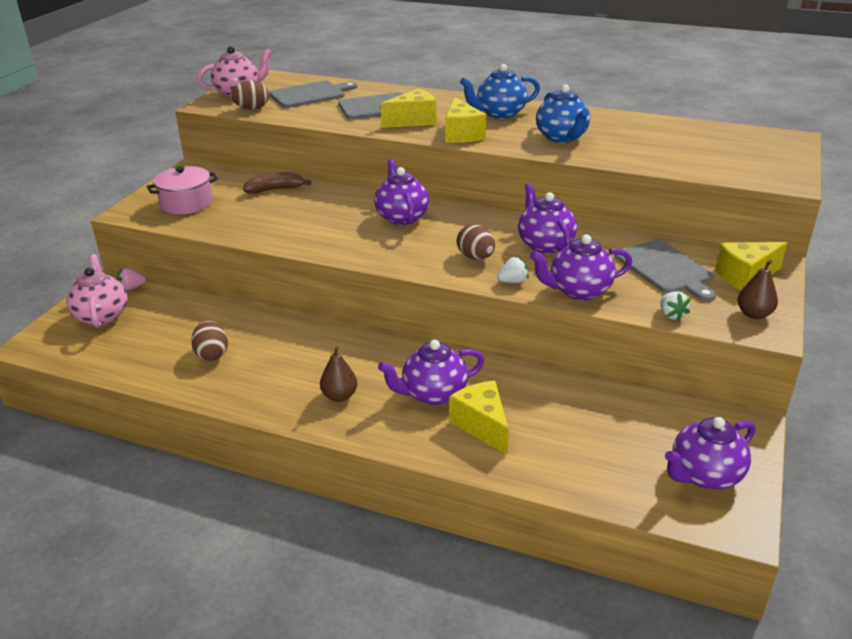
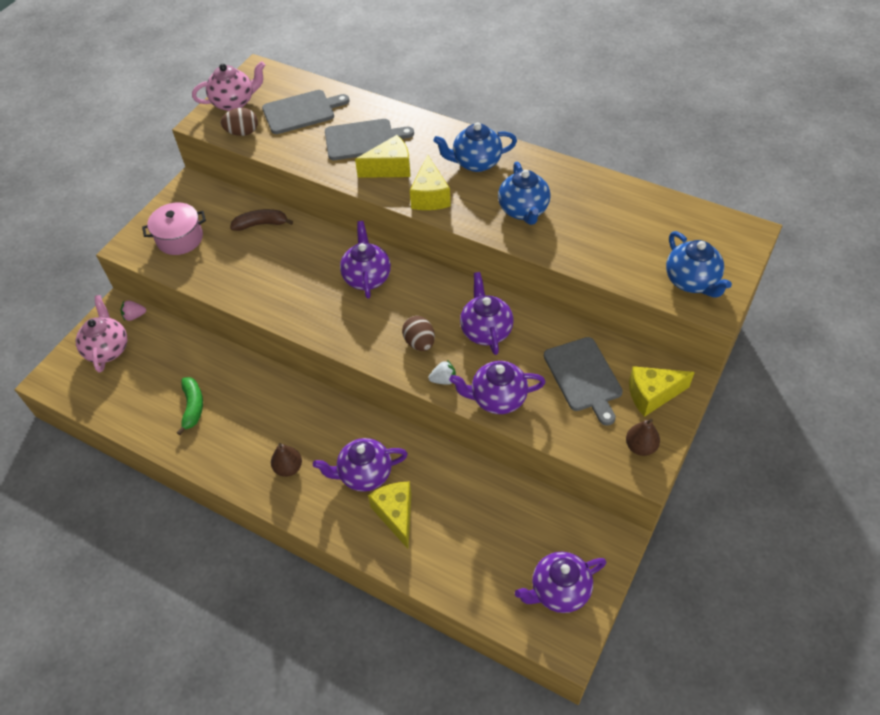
camera: 10 degrees right, 20 degrees up
brown egg [191,321,228,361] -> green banana [177,377,203,435]
white strawberry [660,291,690,321] -> none
none -> blue teapot [666,231,732,298]

